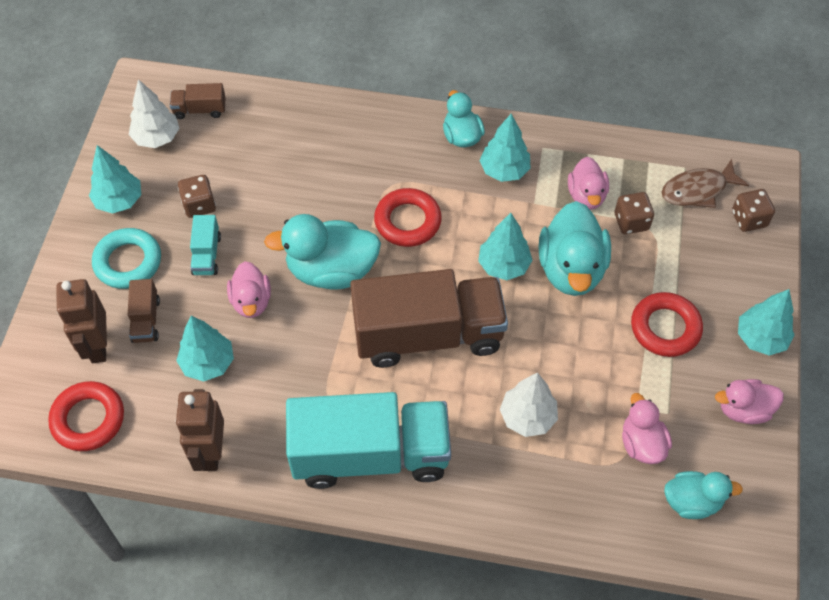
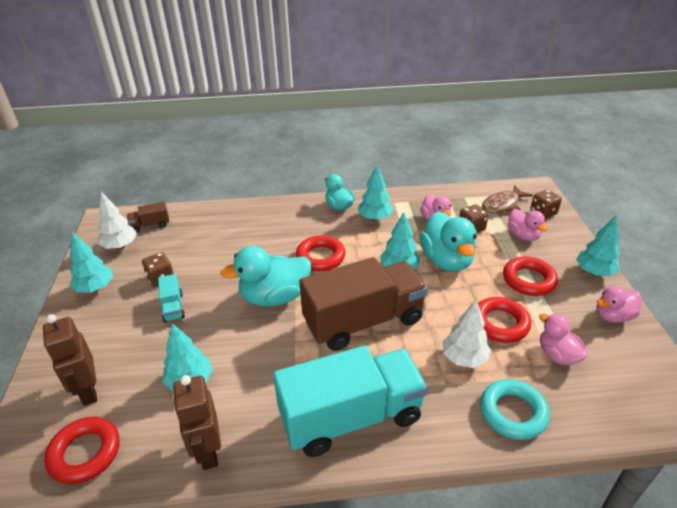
camera: 15 degrees left, 20 degrees down
turquoise ring [92,228,161,289] -> turquoise ring moved to [480,379,550,440]
brown truck [128,279,160,343] -> none
pink duck [227,261,271,318] -> pink duck moved to [508,209,547,241]
turquoise duck [664,471,743,519] -> none
none -> red ring [478,297,531,343]

